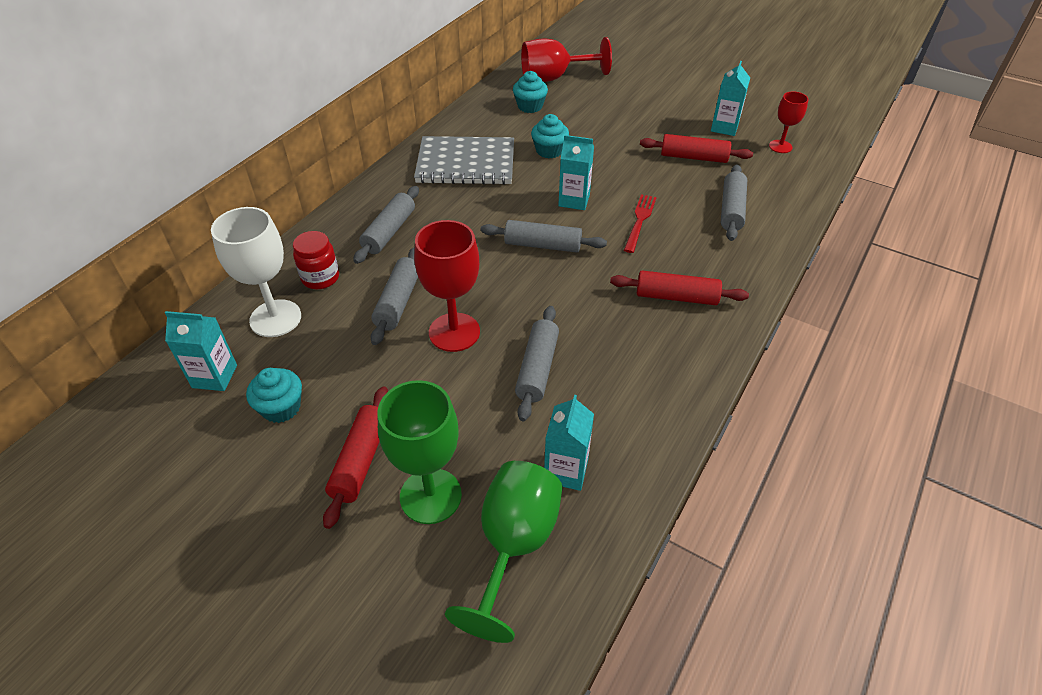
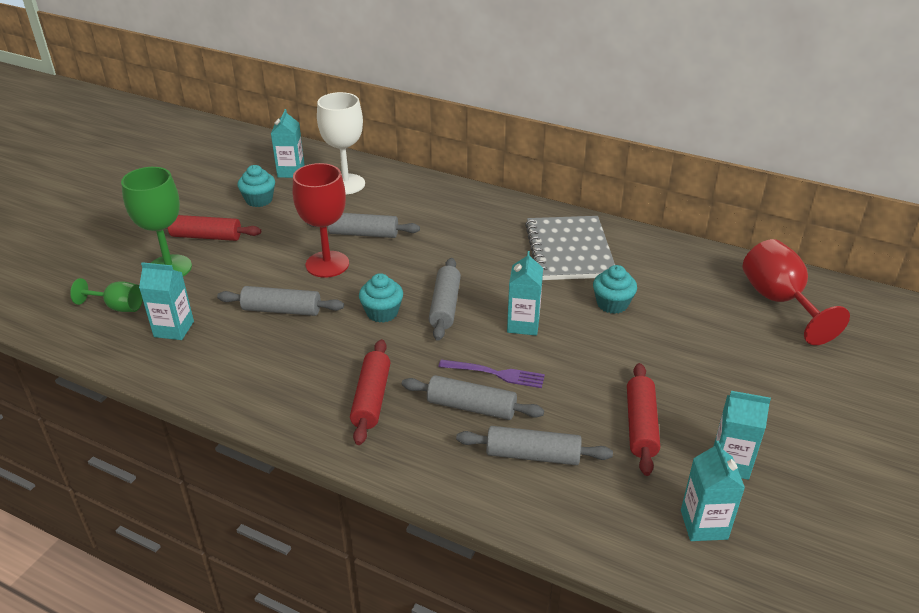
camera: 85 degrees right, 10 degrees down
red jar [293,231,339,289] -> none
grey rolling pin [353,186,419,264] -> grey rolling pin moved to [402,375,544,420]
green goblet [445,461,563,643] -> green goblet [70,278,143,312], size x0.57
turquoise cupcake [513,71,548,113] -> turquoise cupcake moved to [359,273,403,323]
red fork [624,194,657,253] -> purple fork [438,359,545,388]
red goblet [769,91,808,153] -> turquoise carton [681,441,745,541]

